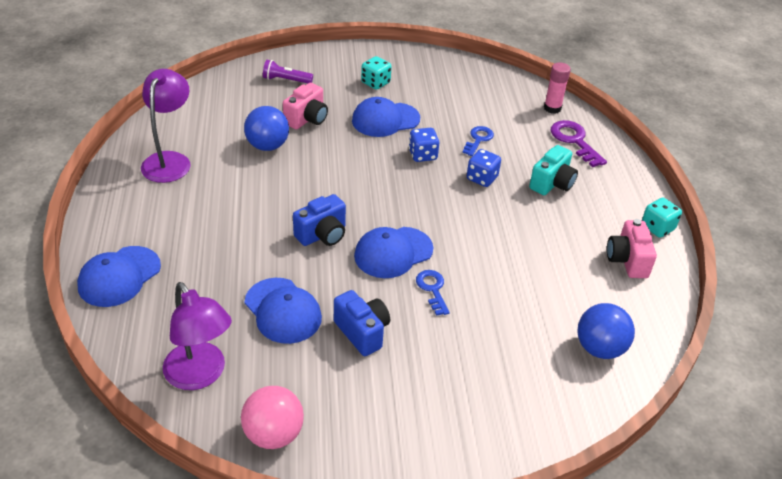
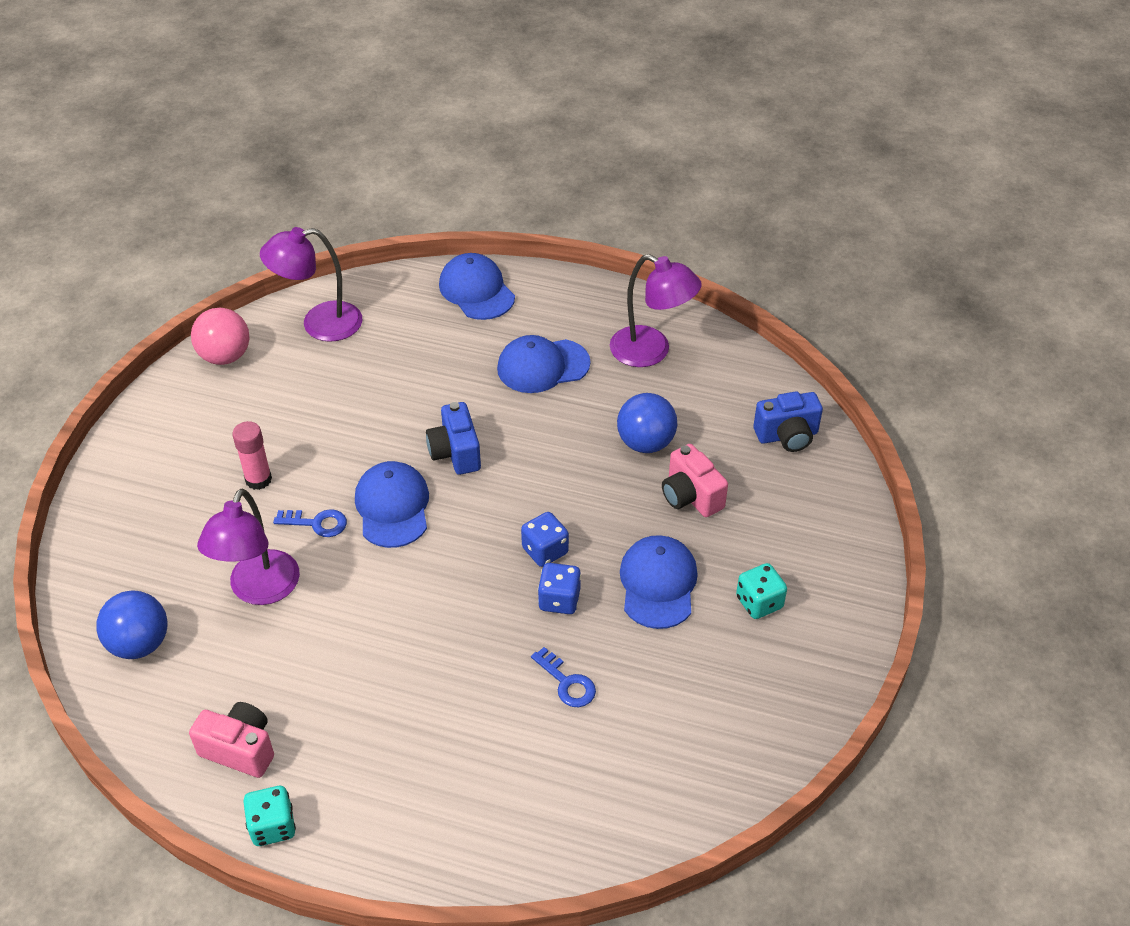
camera: 115 degrees right, 5 degrees up
blue cap [245,278,322,344] -> blue cap moved to [497,335,590,393]
purple flashlight [263,60,313,84] -> none
blue camera [334,290,390,356] -> blue camera moved to [753,391,823,452]
blue dice [467,149,501,187] -> blue dice moved to [521,512,569,567]
turquoise camera [529,145,578,195] -> none
pink glue stick [544,62,571,114] -> pink glue stick moved to [232,421,272,490]
purple key [551,120,607,167] -> none
none -> purple lamp [197,488,300,605]

